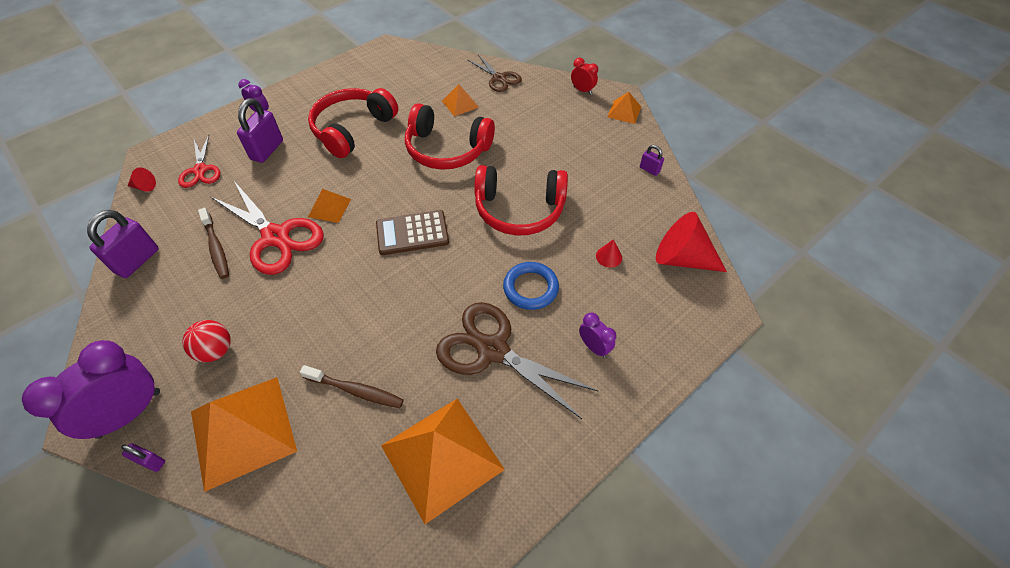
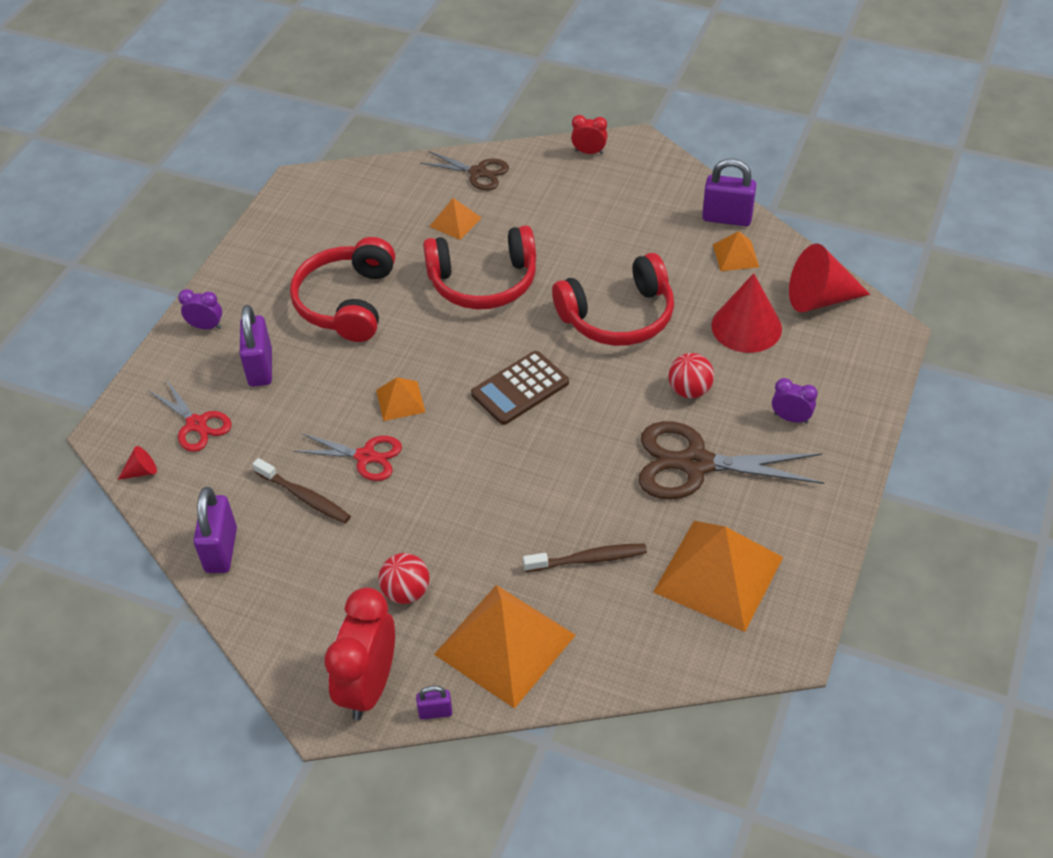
camera: 25 degrees left, 5 degrees down
purple clock [22,340,160,439] -> red clock [325,587,395,720]
red scissors [211,181,324,275] -> red scissors [294,433,402,481], size x0.59
blue ring [503,262,559,310] -> red ball [668,353,714,398]
red cone [596,239,622,268] -> red cone [711,273,782,353], size x2.25
orange pyramid [607,92,641,124] -> orange pyramid moved to [713,231,759,271]
purple padlock [640,145,664,176] -> purple padlock [702,159,756,226], size x1.94

